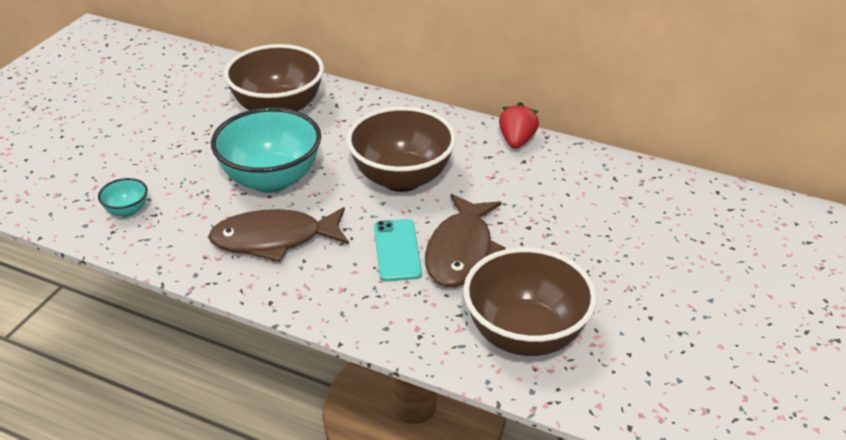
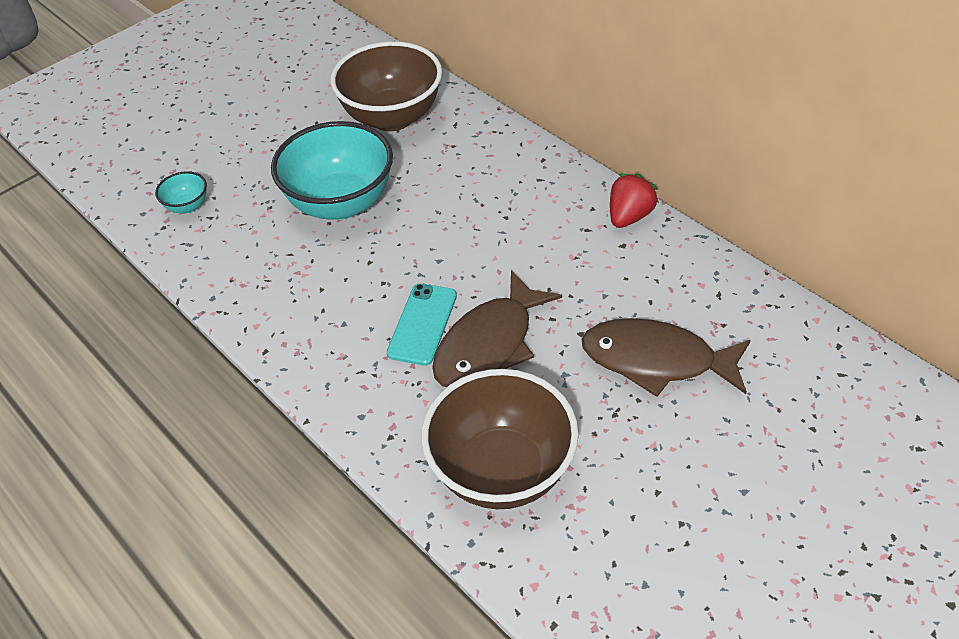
camera: 25 degrees right, 10 degrees up
brown fish [208,207,349,262] -> brown fish moved to [582,318,751,397]
brown bowl [346,106,456,192] -> none

